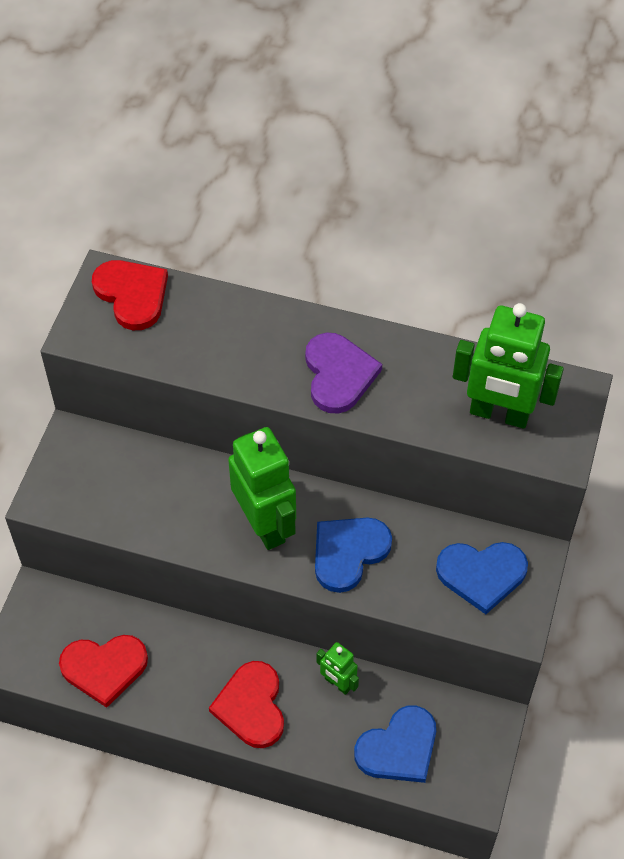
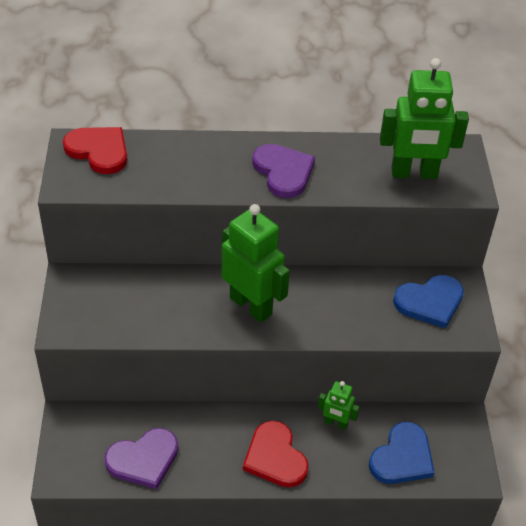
camera: 20 degrees left, 10 degrees down
red heart [59,635,148,708] -> purple heart [104,428,178,489]
blue heart [315,517,392,593] -> none

